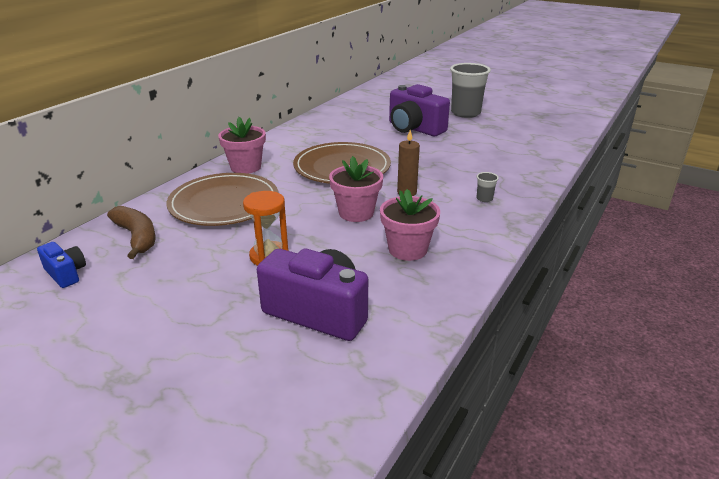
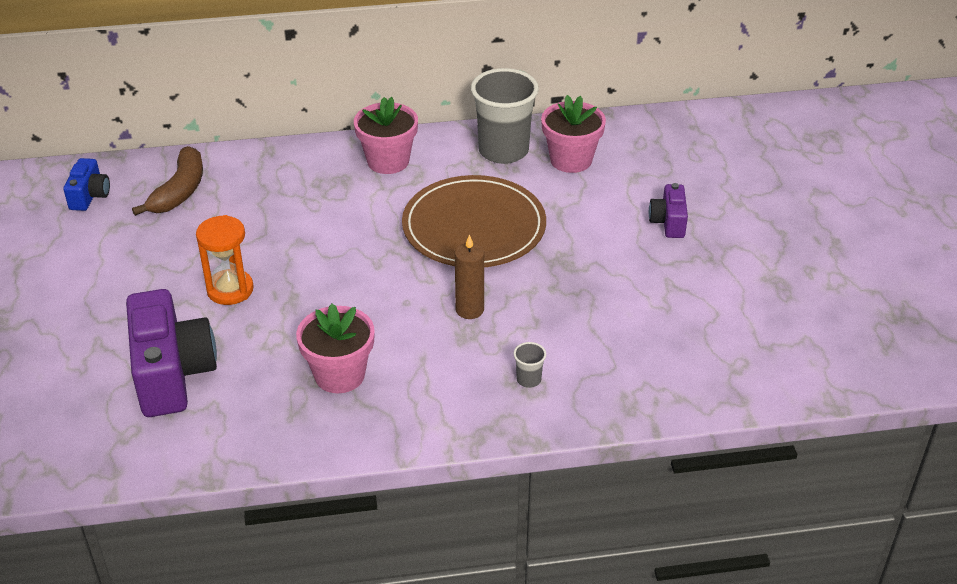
camera: 50 degrees right, 10 degrees up
brown plate [166,173,279,226] -> none
pink flower pot [329,156,383,222] -> pink flower pot moved to [541,95,606,173]
purple camera [389,84,450,136] -> purple camera [649,183,688,238], size x0.51
grey cup [450,63,491,118] -> grey cup moved to [471,68,539,164]

